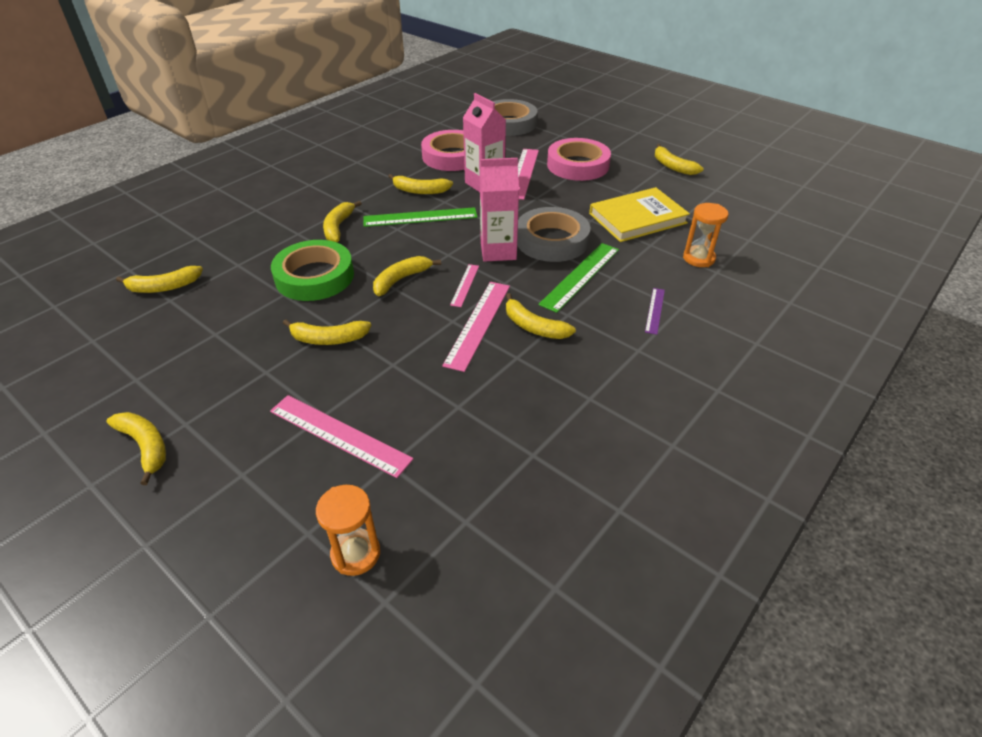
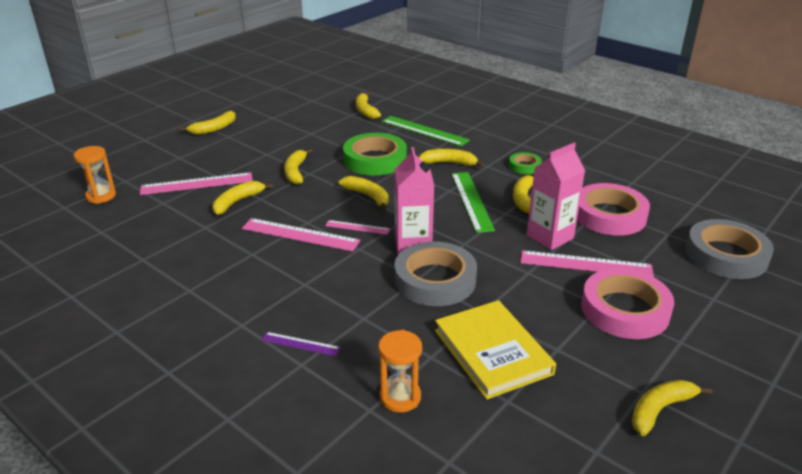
camera: 90 degrees right, 10 degrees down
pink ruler [270,395,413,478] -> pink ruler turned 45 degrees clockwise [140,172,253,195]
yellow banana [506,293,576,339] -> yellow banana moved to [213,181,273,215]
green ruler [538,243,619,313] -> green ruler moved to [382,116,470,146]
none -> green tape [509,152,542,174]

